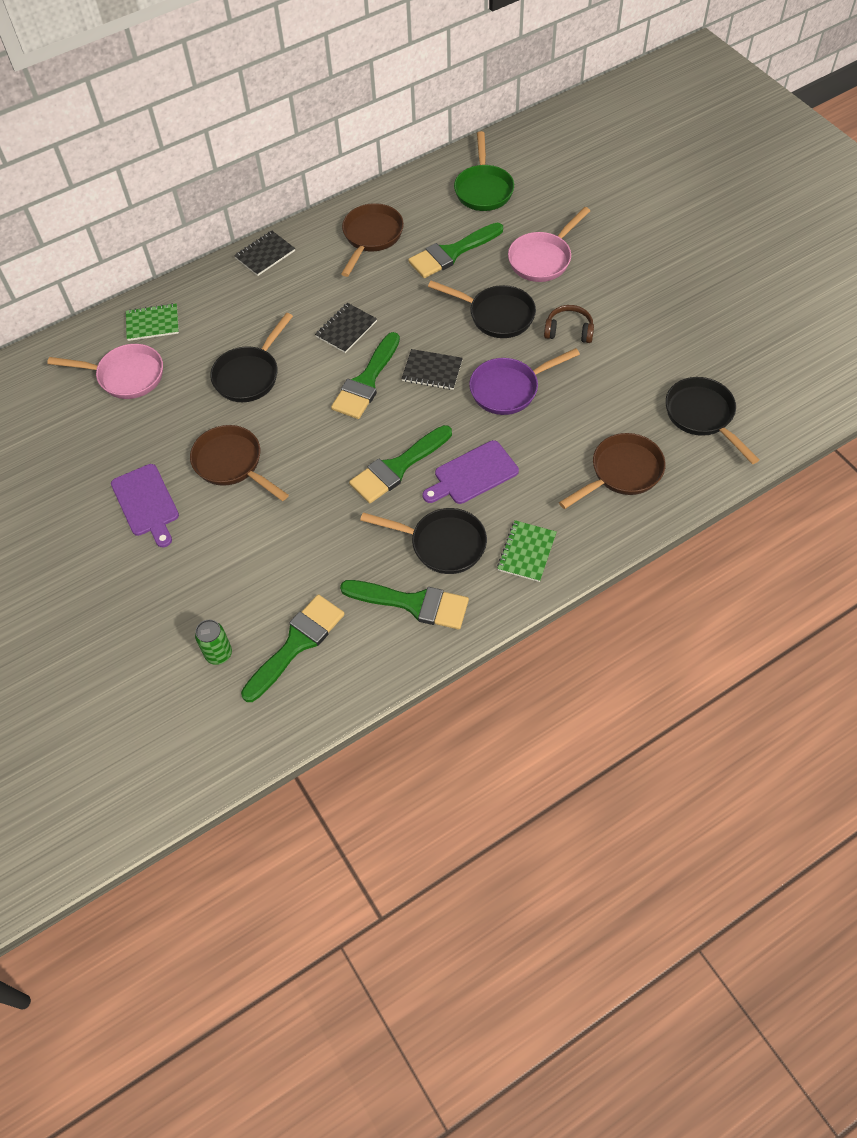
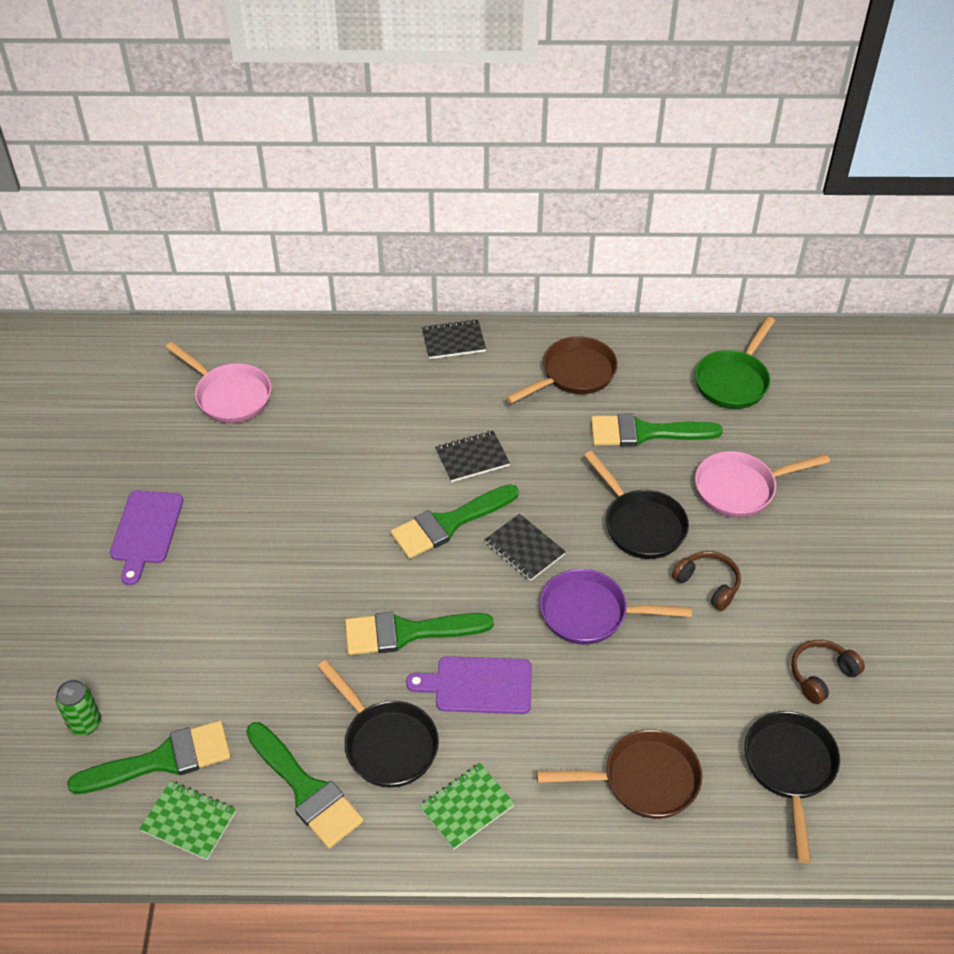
camera: 30 degrees right, 10 degrees down
green notebook [126,303,179,341] -> green notebook moved to [139,781,236,860]
brown pan [190,425,289,501] -> none
black pan [210,313,293,402] -> none
none -> brown headphones [791,640,865,704]

